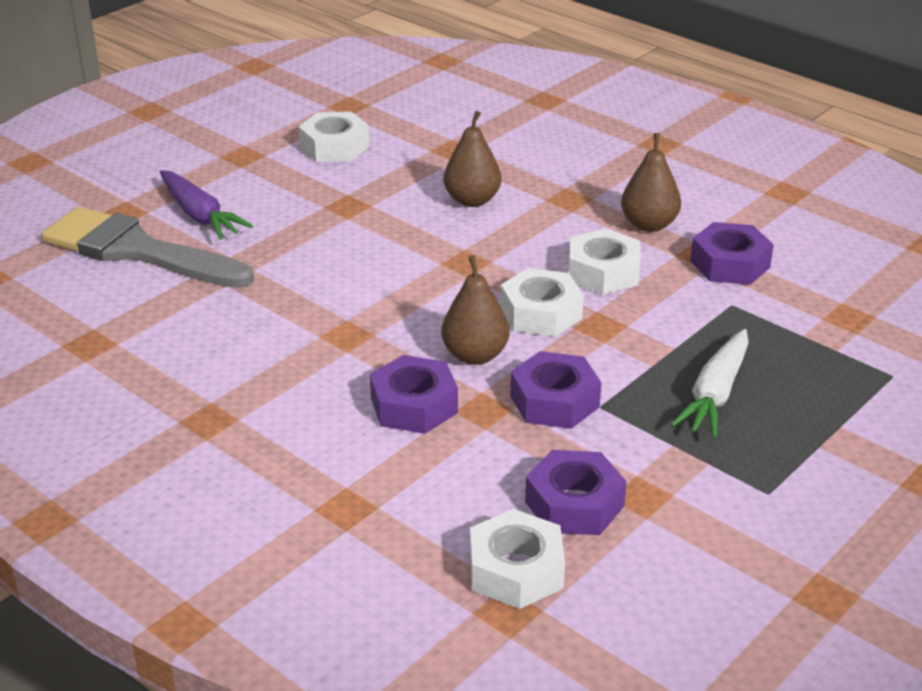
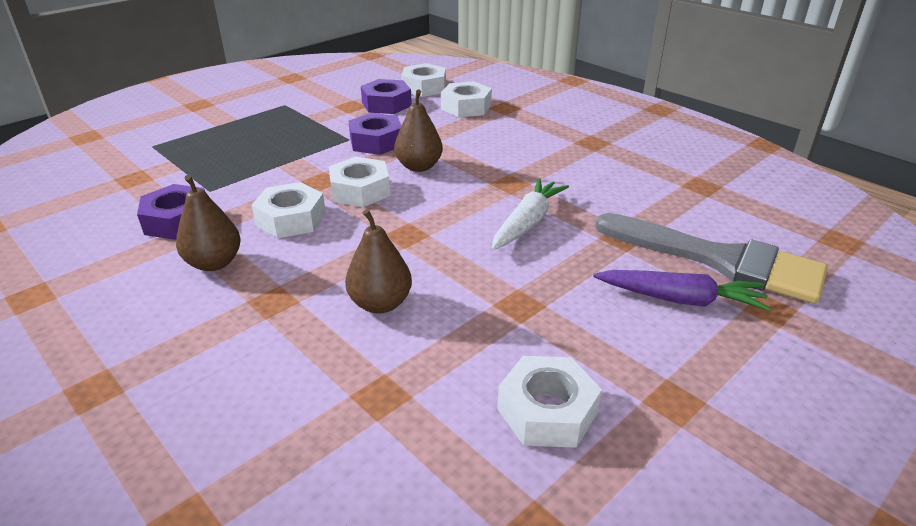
camera: 175 degrees left, 0 degrees up
purple carrot [160,170,253,240] -> purple carrot turned 135 degrees clockwise [593,270,771,311]
purple nut [370,355,458,434] -> none
white carrot [671,329,749,438] -> white carrot moved to [492,178,569,250]
none -> white nut [441,81,492,117]

